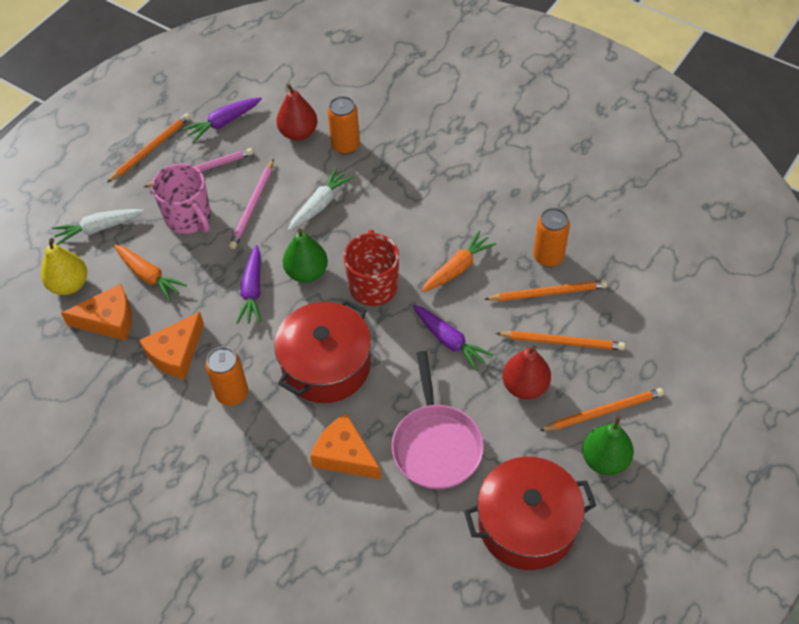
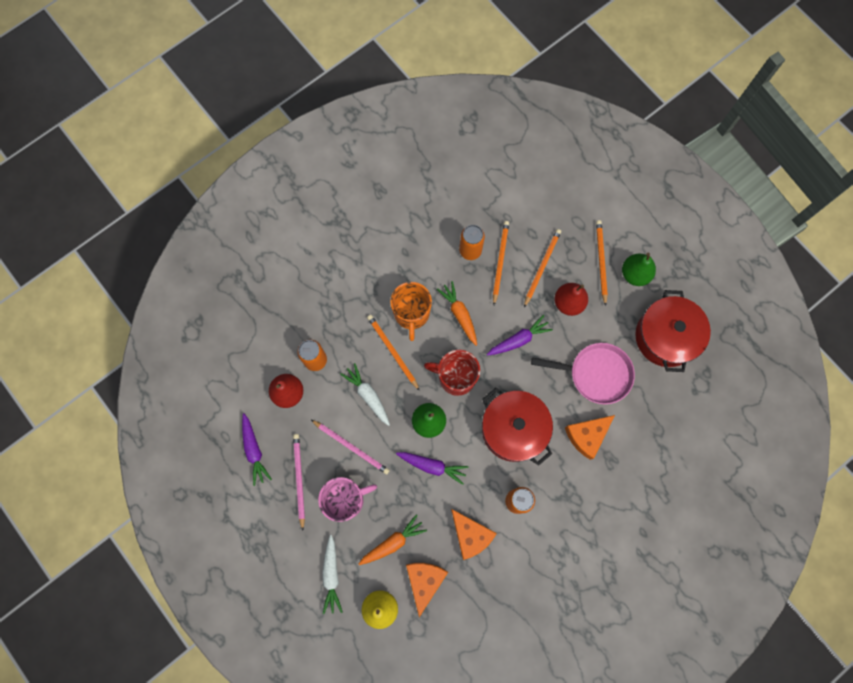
camera: 75 degrees left, 20 degrees up
orange pencil [107,113,190,183] -> orange pencil moved to [367,315,420,391]
none -> orange mug [390,282,432,341]

